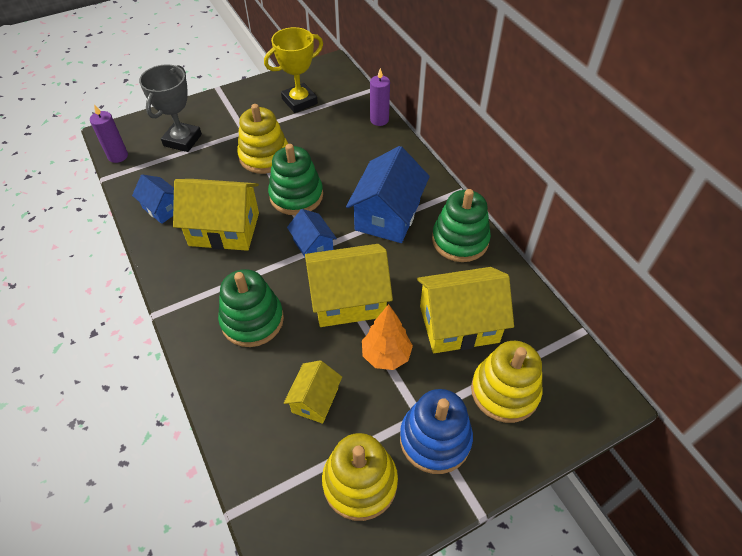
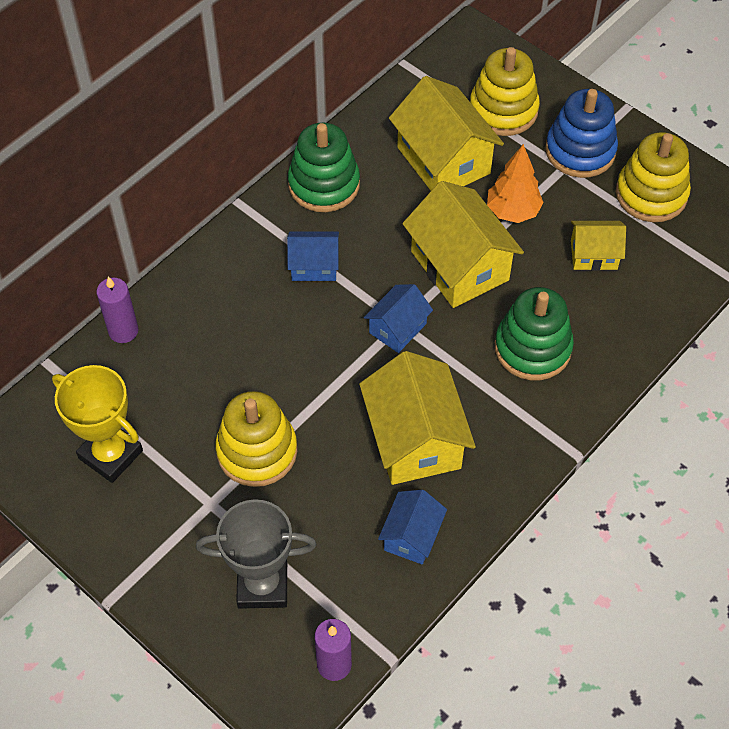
camera: 110 degrees left, 5 degrees up
green stacking toy [268,144,323,215] -> none
blue house [346,146,430,243] -> blue house [287,232,339,281], size x0.55

